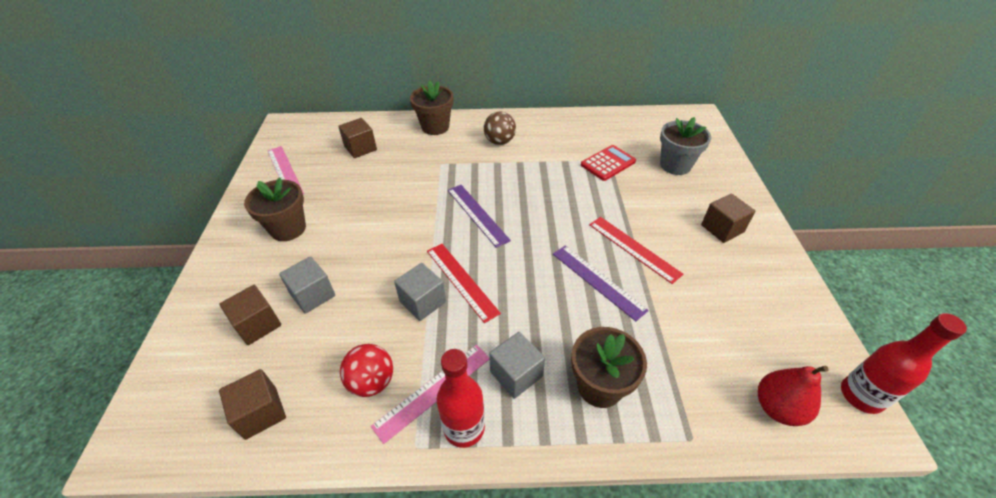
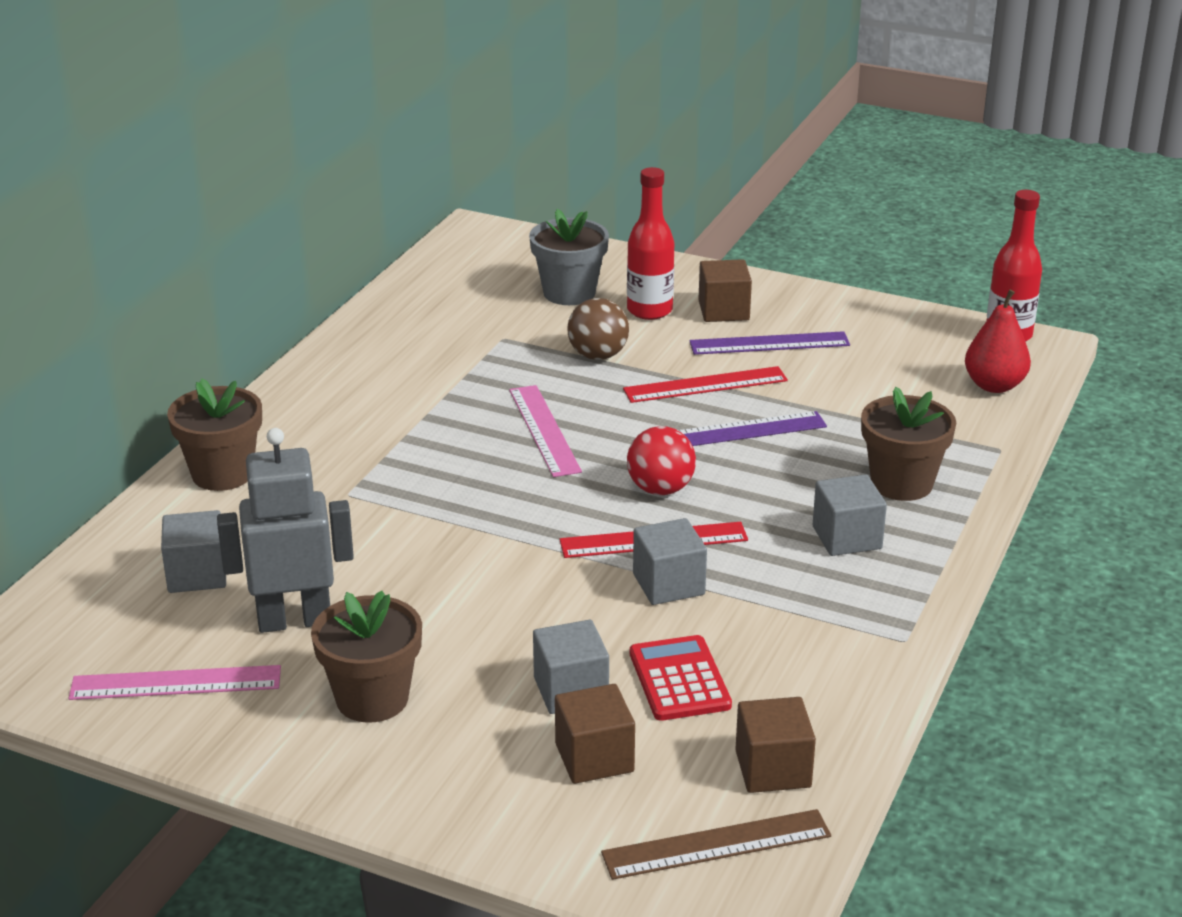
camera: 65 degrees left, 15 degrees down
brown cube [338,118,377,158] -> grey cube [161,510,226,593]
red ball [340,344,393,397] -> red ball moved to [627,426,696,495]
pink ruler [371,345,490,444] -> pink ruler moved to [509,385,582,477]
red bottle [437,349,485,448] -> red bottle moved to [627,167,674,320]
purple ruler [448,185,511,248] -> purple ruler moved to [690,331,850,355]
brown ball [484,112,516,145] -> brown ball moved to [567,298,629,360]
red calculator [581,145,636,181] -> red calculator moved to [630,635,732,721]
none -> grey robot [217,428,354,633]
none -> brown ruler [601,809,831,880]

